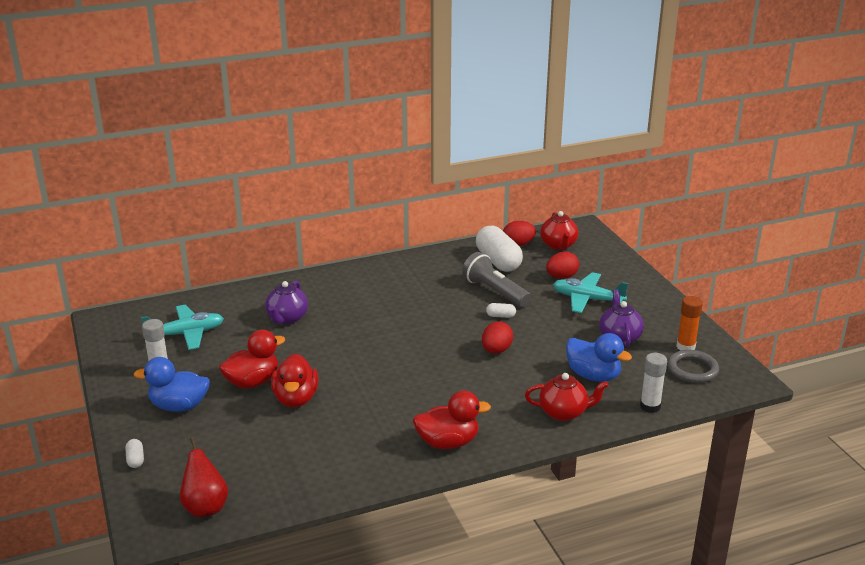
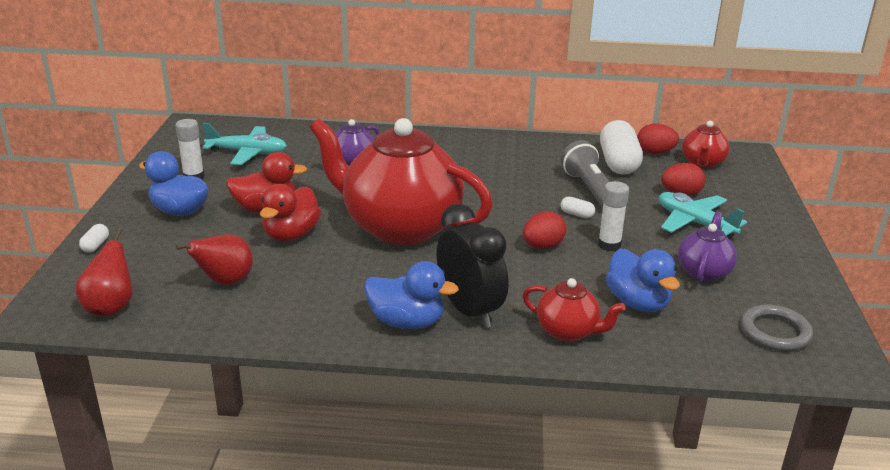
camera: 25 degrees right, 0 degrees up
red duck [413,390,491,449] -> blue duck [364,261,459,329]
white glue stick [640,353,667,413] -> white glue stick moved to [598,181,629,251]
orange glue stick [676,296,703,350] -> none
none -> red pear [176,234,253,285]
none -> red teapot [309,118,493,245]
none -> black clock [437,204,508,328]

